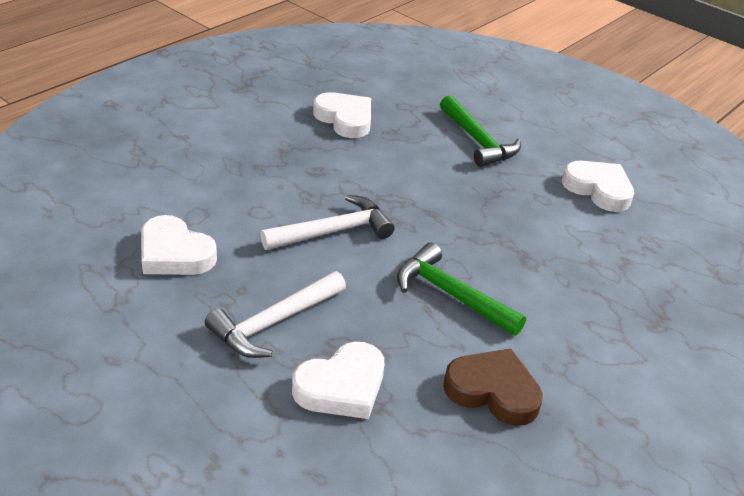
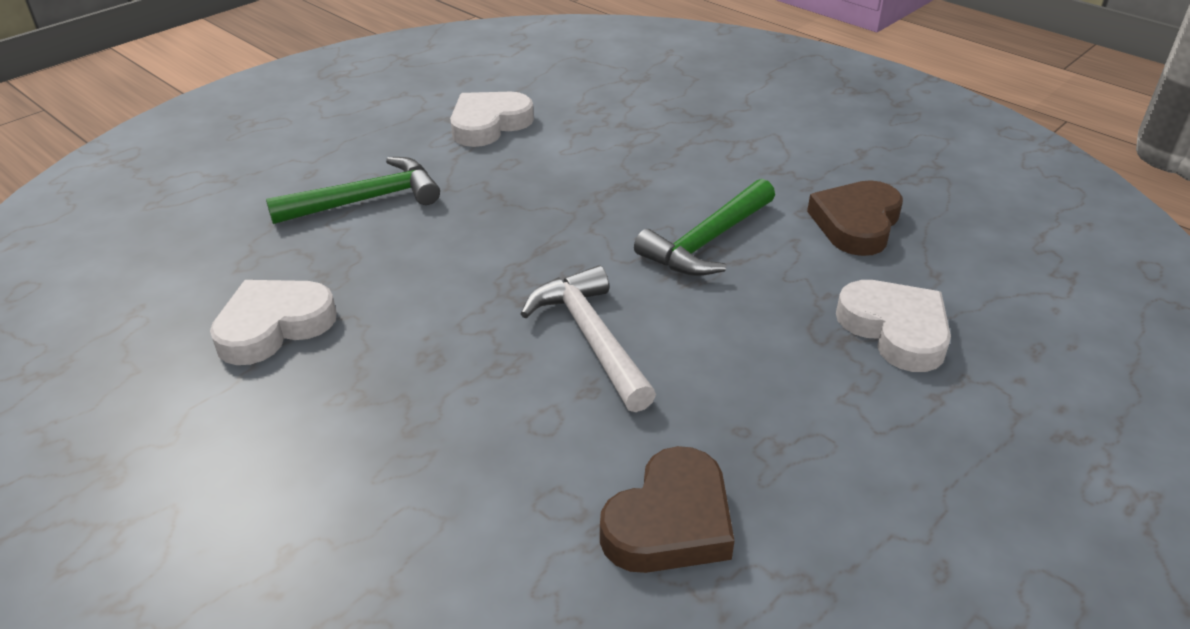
camera: 85 degrees left, 0 degrees up
white heart [141,215,217,275] -> brown heart [600,446,734,573]
white hammer [205,271,346,358] -> none

